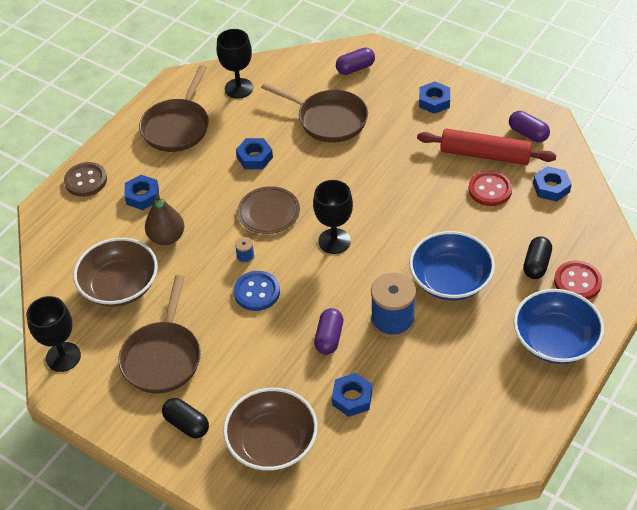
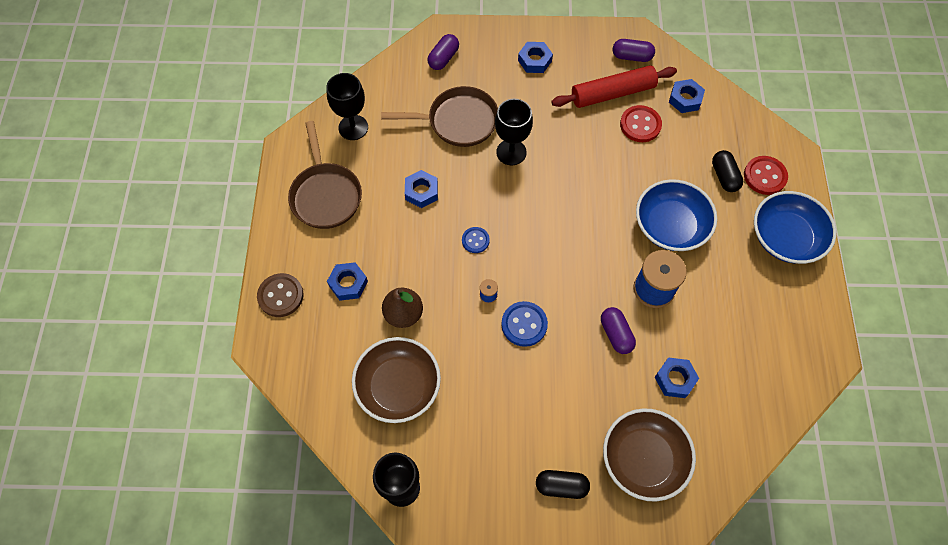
camera: 35 degrees left, 15 degrees up
brown pan [118,275,201,393] -> none
brown plate [237,186,300,234] -> blue button [462,227,490,253]
black goblet [313,180,353,254] -> black goblet moved to [495,99,533,165]

